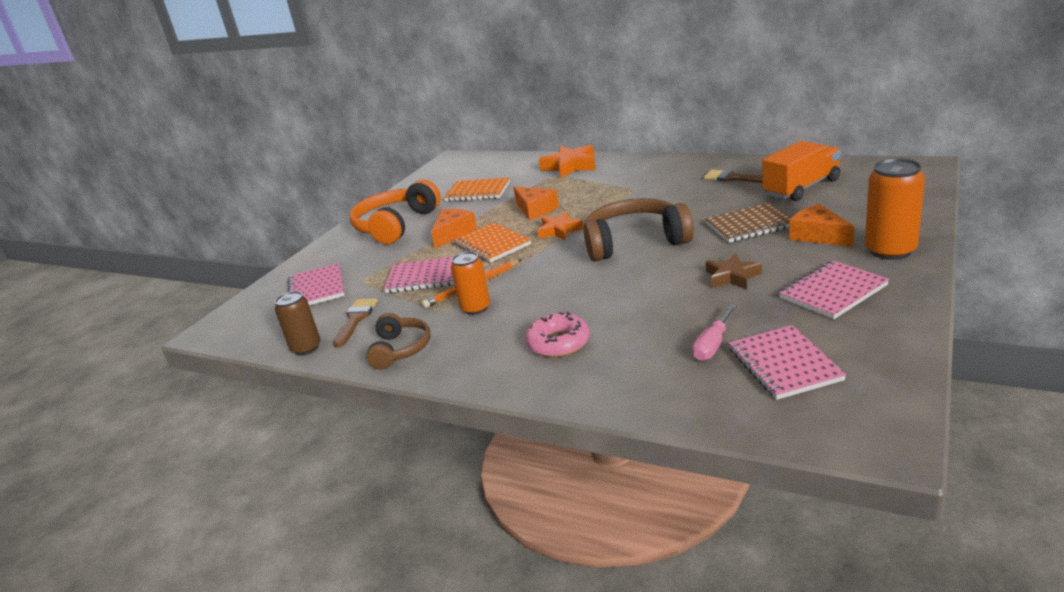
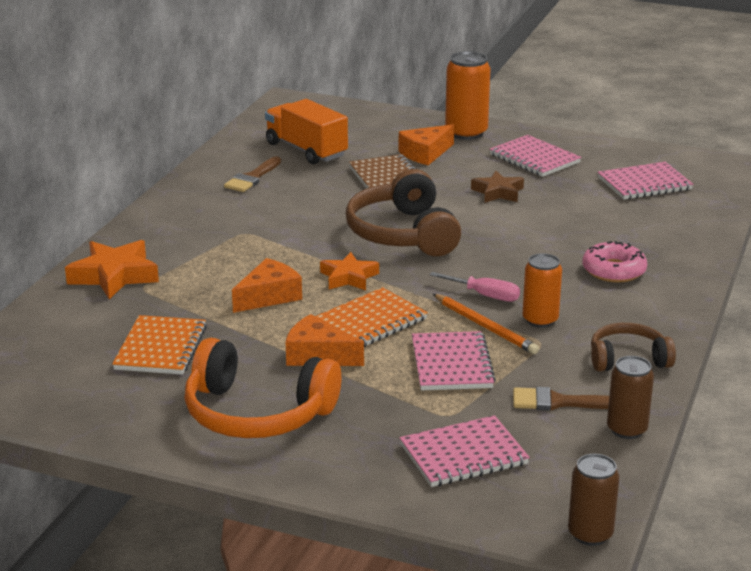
camera: 100 degrees left, 0 degrees up
pink screwdriver [693,304,737,361] -> pink screwdriver moved to [430,272,520,302]
none -> brown can [568,454,619,546]

